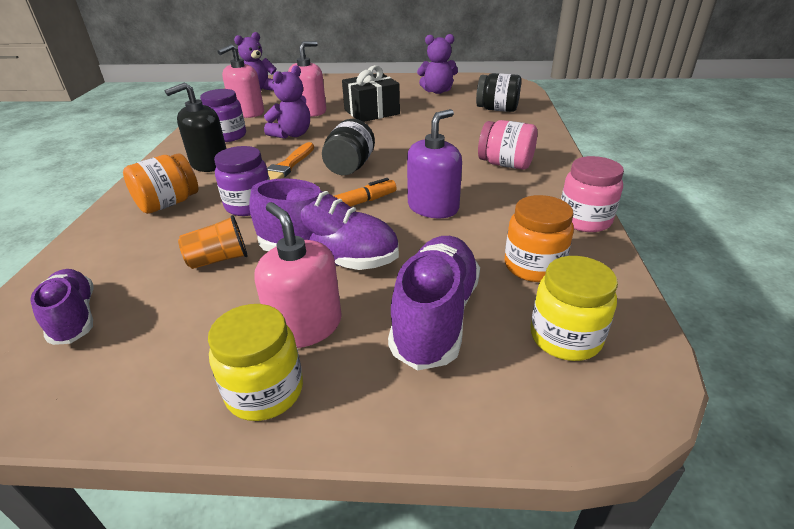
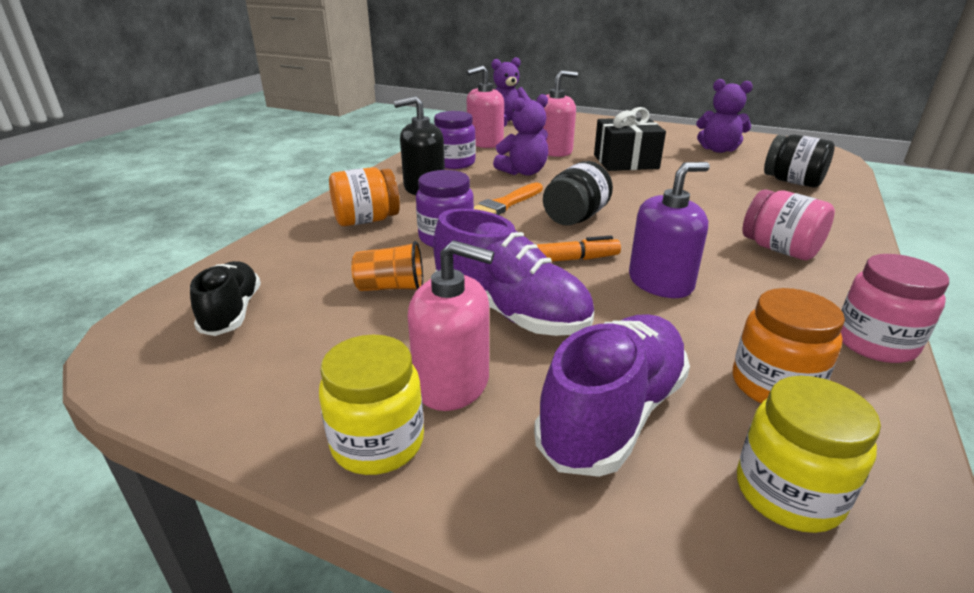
camera: 20 degrees right, 5 degrees down
purple shoe [30,269,94,345] -> black shoe [190,261,261,336]
pink soap dispenser [255,202,342,348] -> pink soap dispenser turned 120 degrees clockwise [408,240,494,411]

